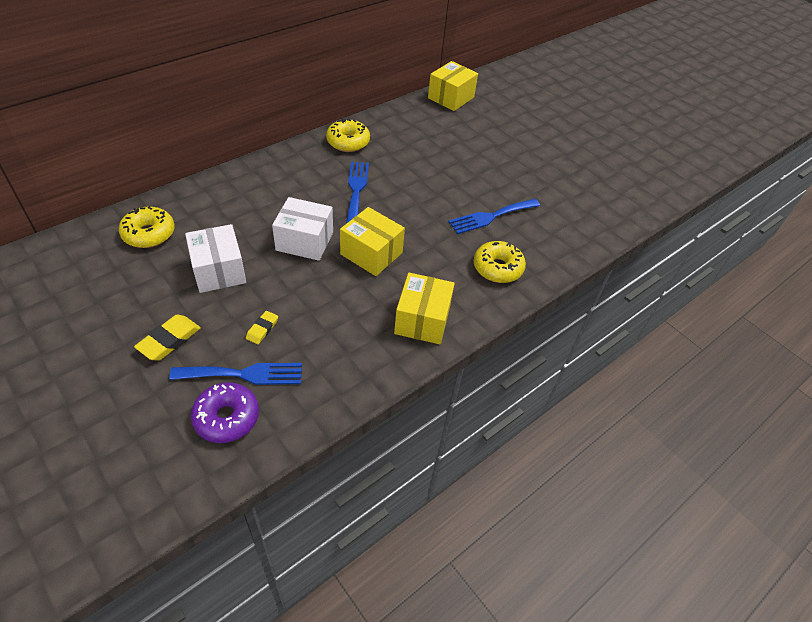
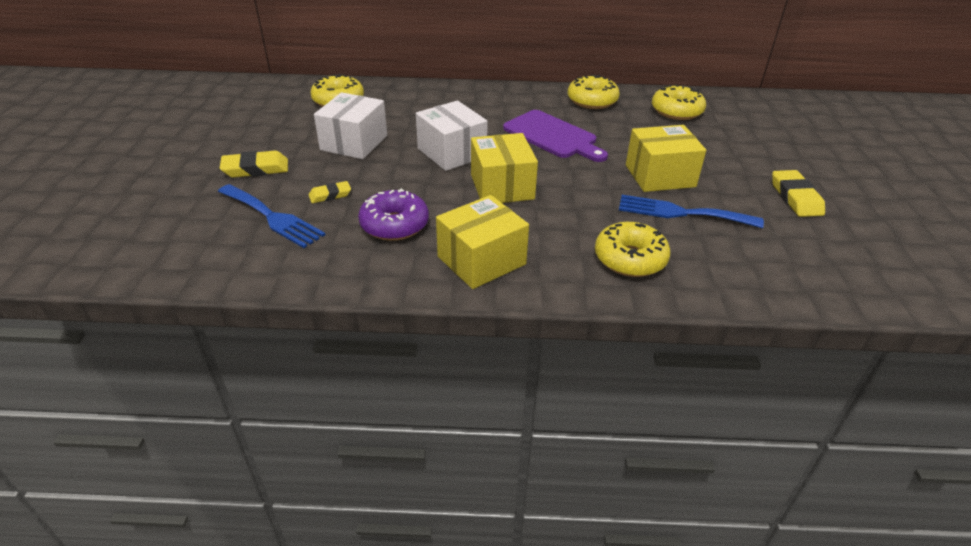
camera: 45 degrees right, 10 degrees down
purple donut [191,382,259,443] -> purple donut moved to [358,189,429,241]
blue fork [346,162,369,224] -> purple cutting board [503,110,608,162]
yellow box [428,61,478,111] -> yellow box moved to [626,125,706,192]
none -> yellow donut [652,84,706,120]
none -> yellow eraser [772,170,825,217]

